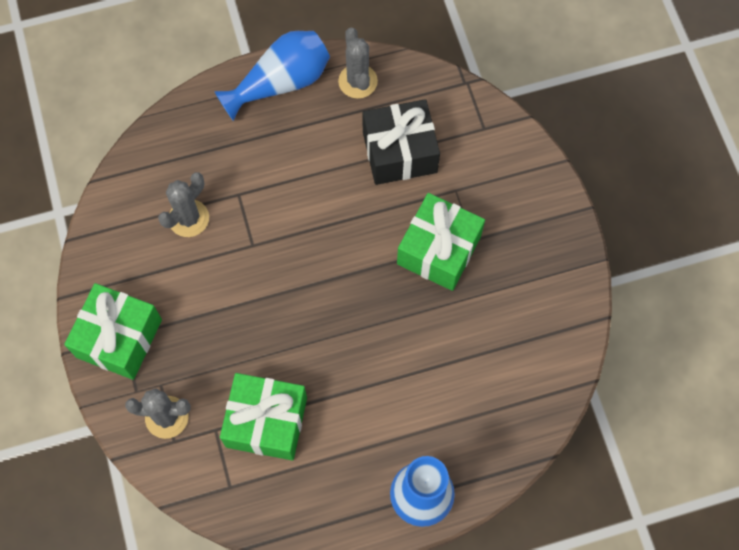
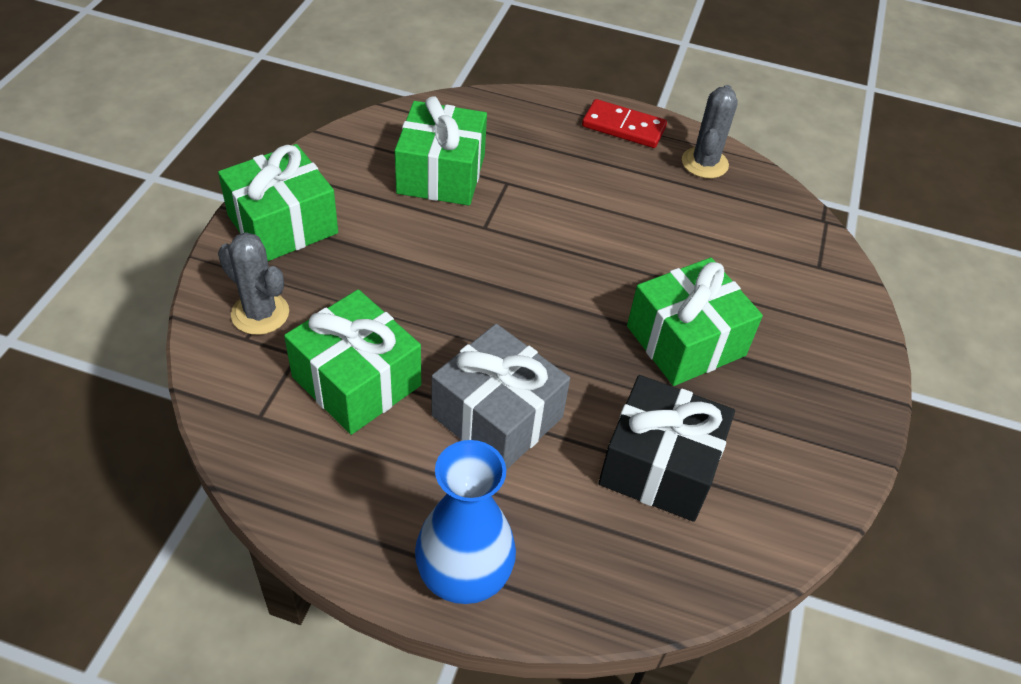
camera: 30 degrees right, 20 degrees down
grey cactus [158,172,209,237] -> green gift [395,96,487,206]
blue vase [214,31,330,121] -> red domino [582,99,667,148]
black gift [362,99,440,185] -> black gift moved to [599,375,735,522]
none -> grey gift [432,324,570,470]

